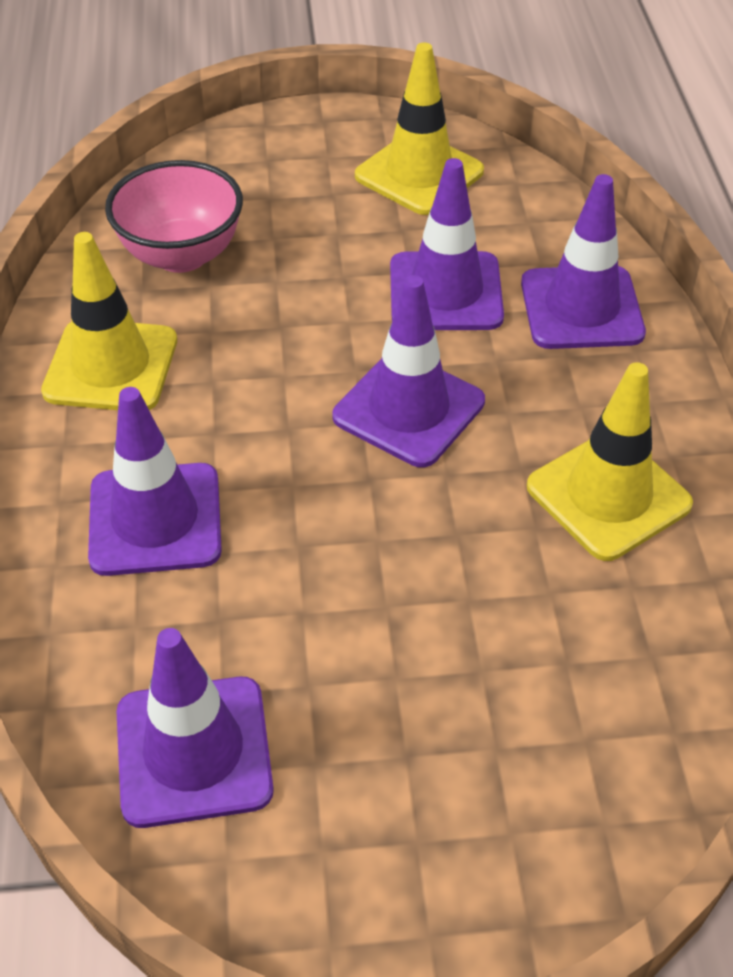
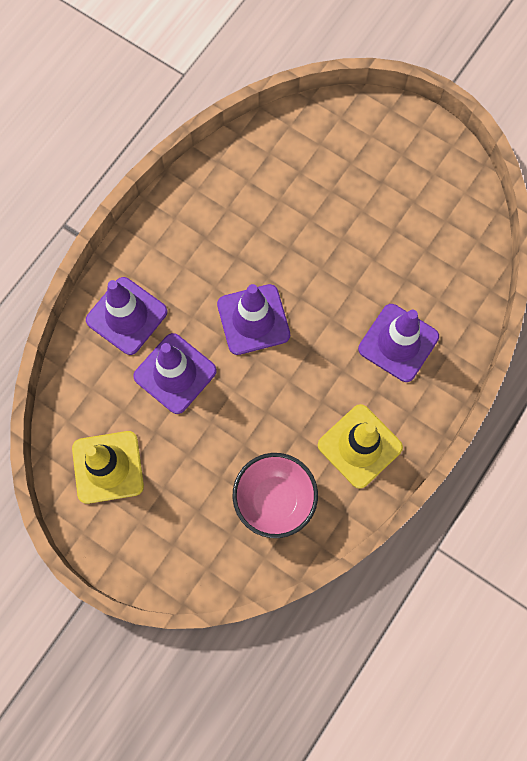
camera: 140 degrees left, 25 degrees up
purple traffic cone [116,628,274,828] -> none
yellow traffic cone [527,362,693,561] -> none

